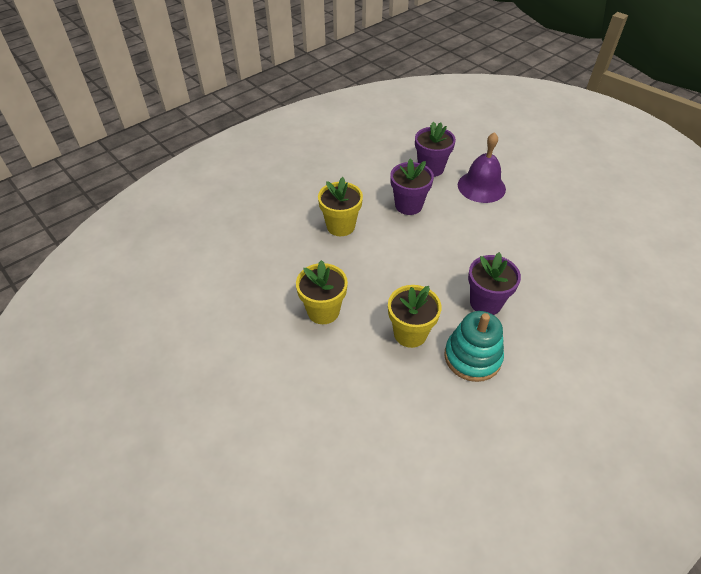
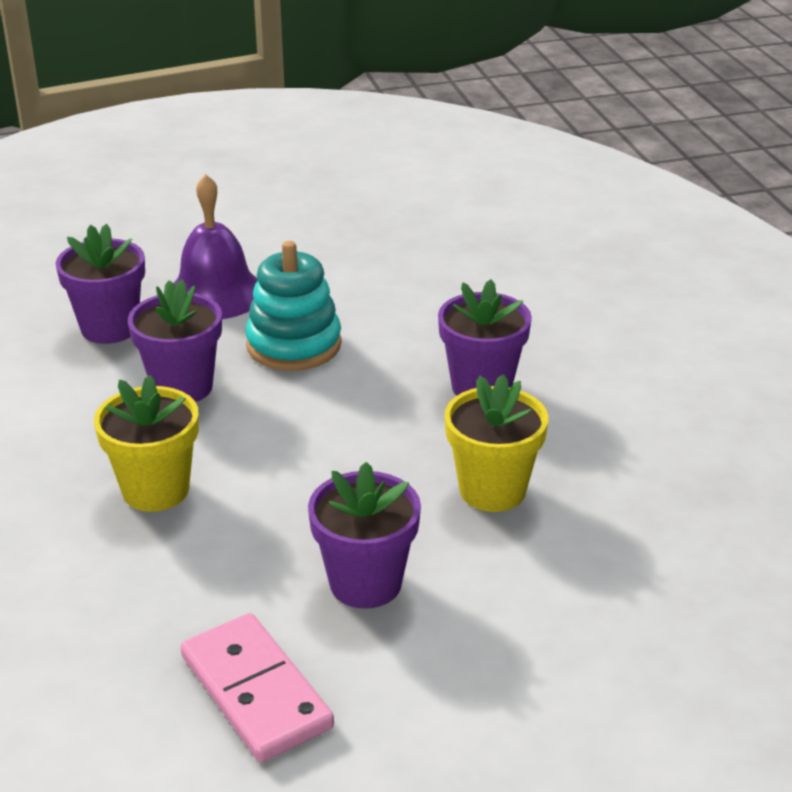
camera: 65 degrees left, 15 degrees down
yellow flower pot [296,260,348,324] -> purple flower pot [308,462,421,609]
turquoise stacking toy [444,311,504,382] -> turquoise stacking toy moved to [245,241,342,371]
none -> pink domino [180,613,334,762]

